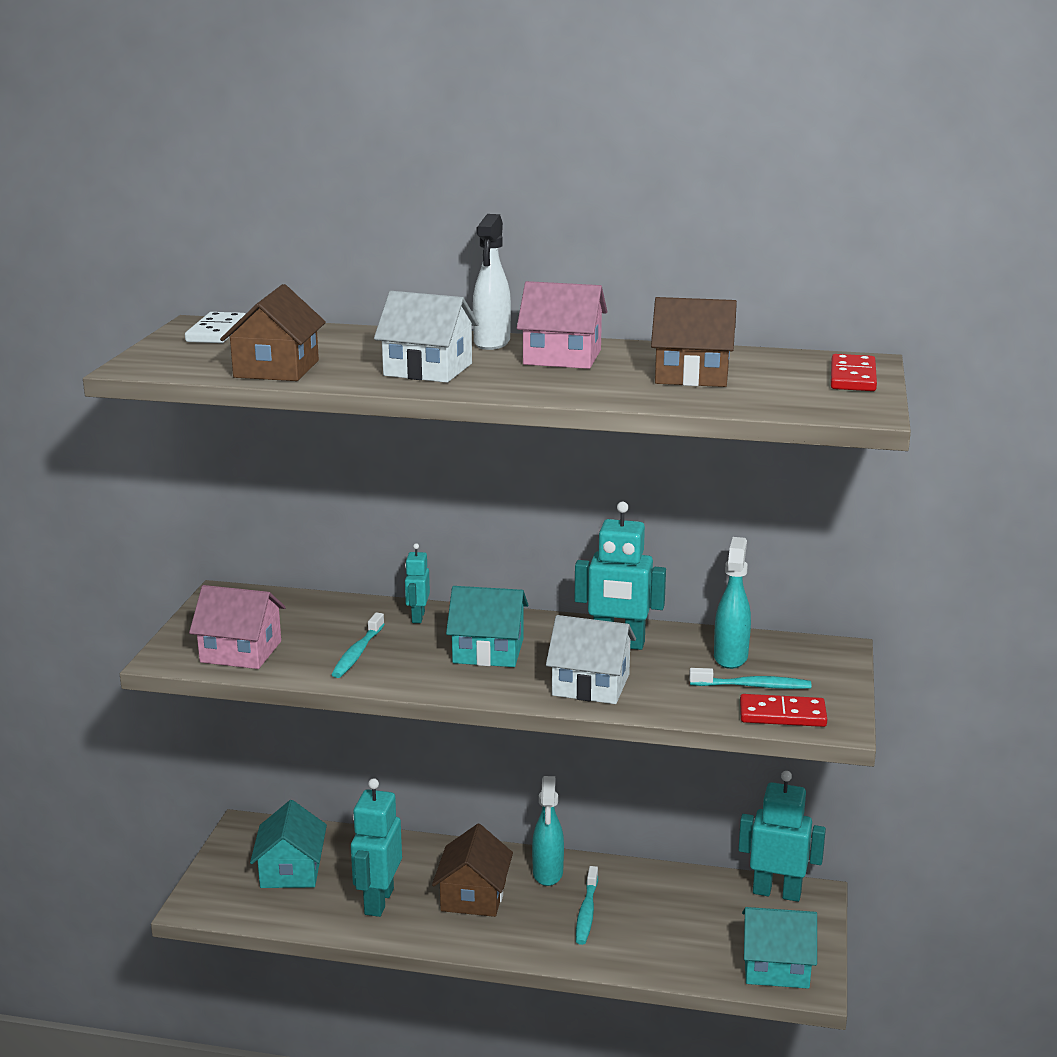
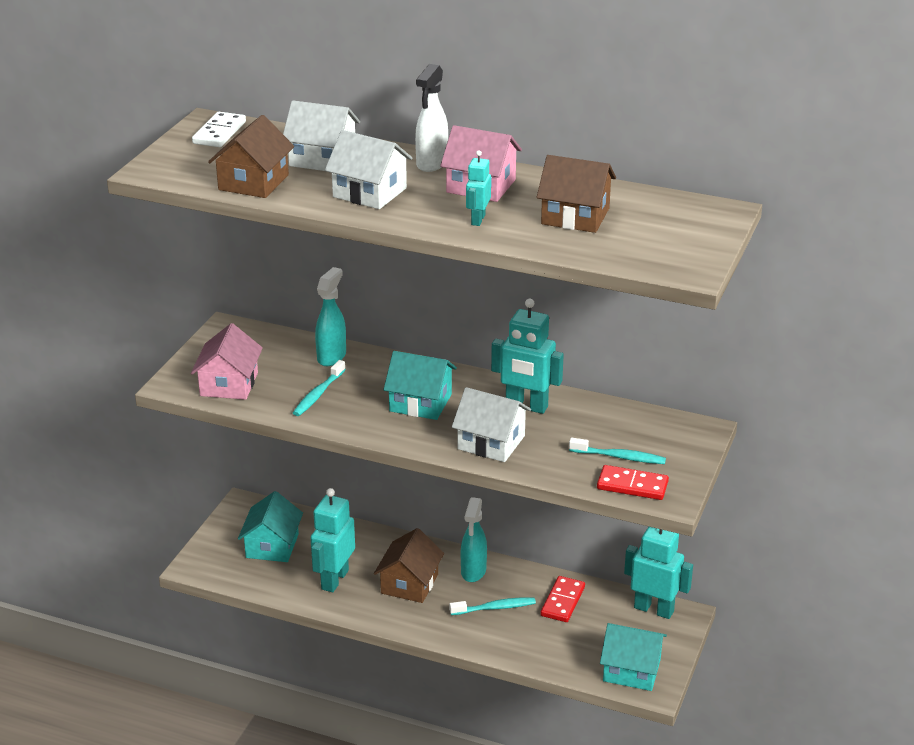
camera: 10 degrees right, 10 degrees up
pink house [189,585,286,669] -> pink house turned 75 degrees clockwise [191,323,263,400]
turquoise robot [405,543,430,623] -> turquoise robot moved to [466,150,491,226]
turquoise toothbrush [576,866,598,945] -> turquoise toothbrush turned 120 degrees counterclockwise [449,597,536,615]
turquoise spray bottle [714,537,751,669] -> turquoise spray bottle moved to [315,267,346,366]
red domino [831,354,877,391] -> red domino moved to [540,576,585,622]
none -> white house [283,100,360,171]

